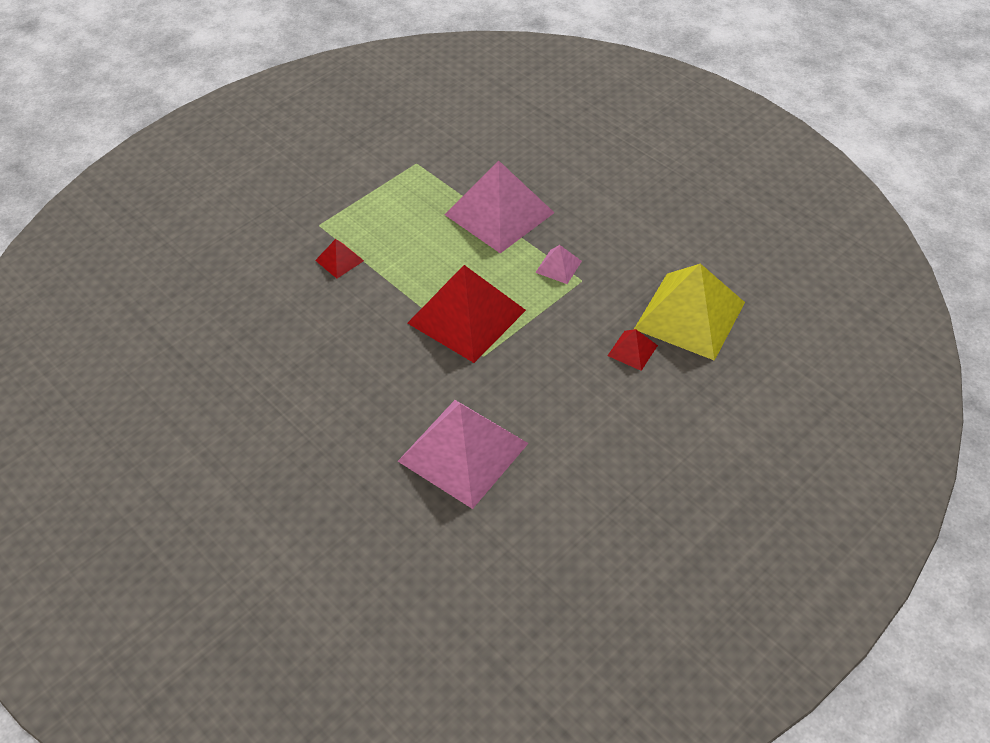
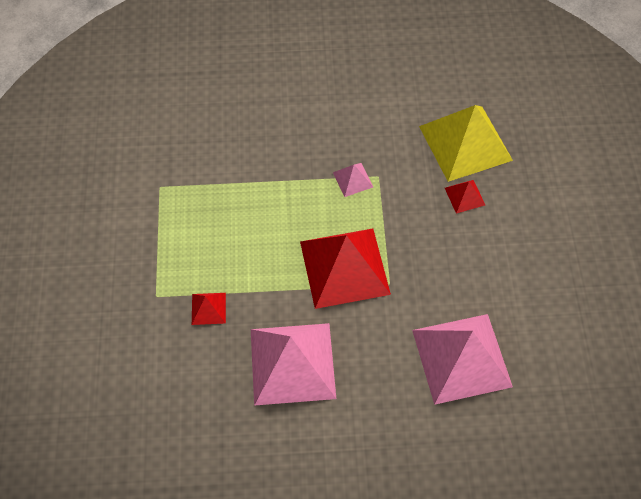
camera: 50 degrees left, 10 degrees up
pink pyramid [445,161,555,253] -> pink pyramid moved to [251,323,336,406]

